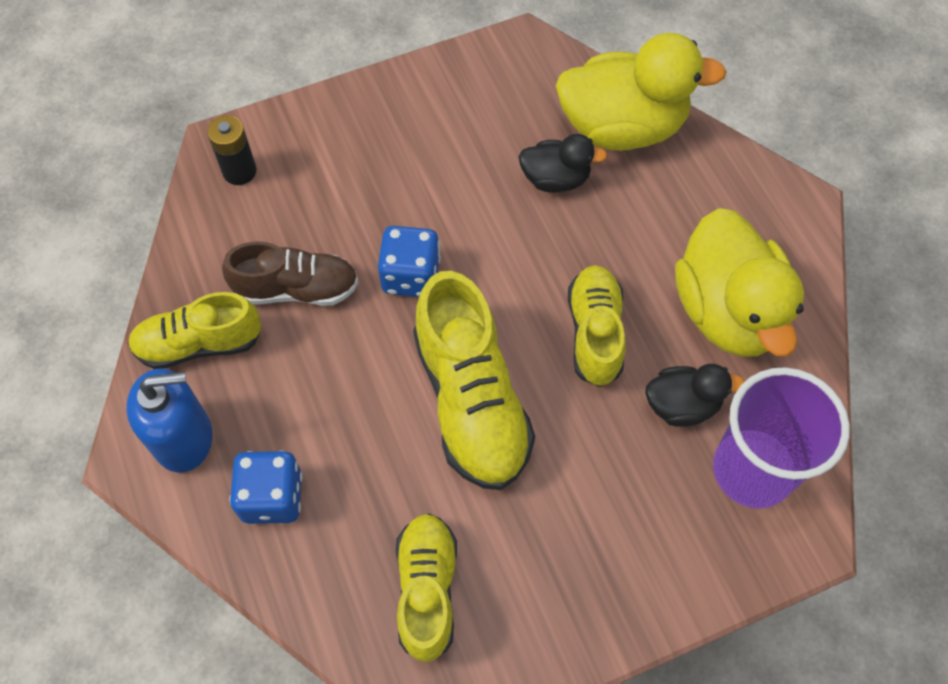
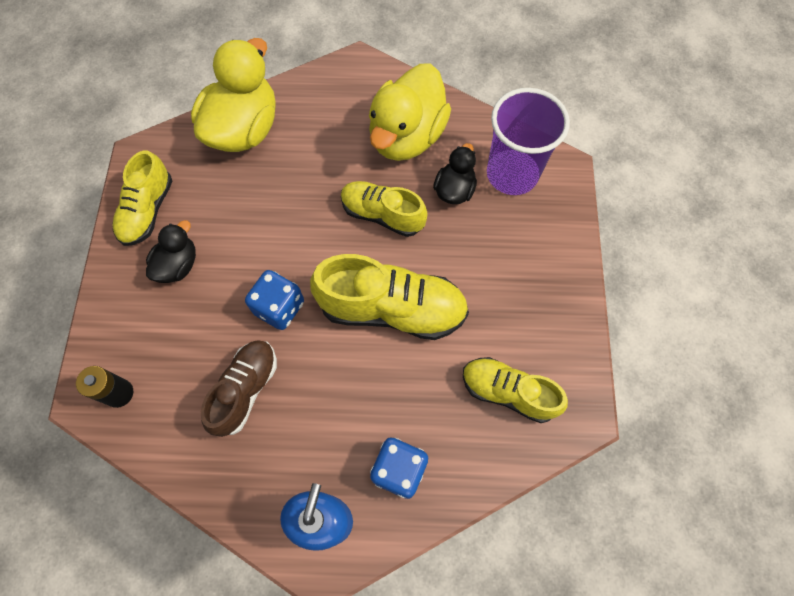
camera: 65 degrees left, 5 degrees up
yellow shoe [128,292,262,369] -> yellow shoe moved to [112,151,172,246]
black duck [518,134,608,193] -> black duck moved to [146,220,196,283]
yellow duck [675,208,804,357] -> yellow duck turned 105 degrees clockwise [369,63,451,161]

